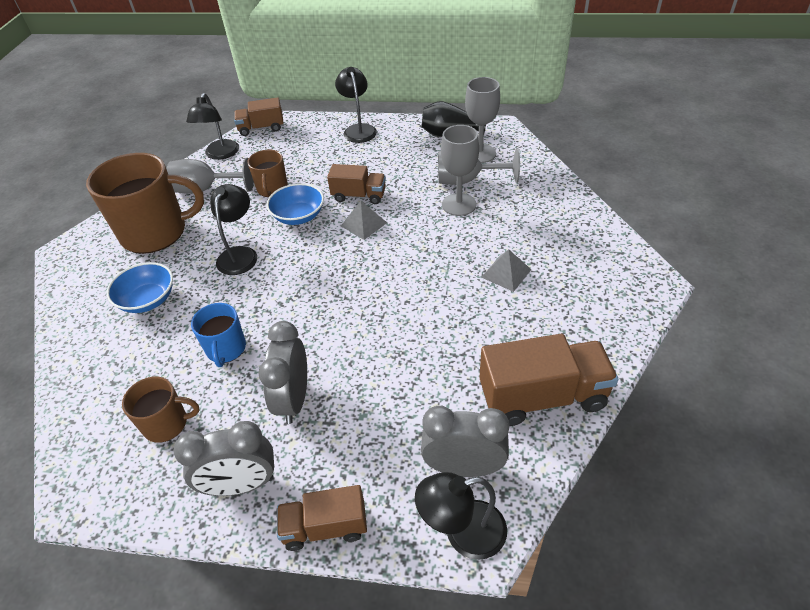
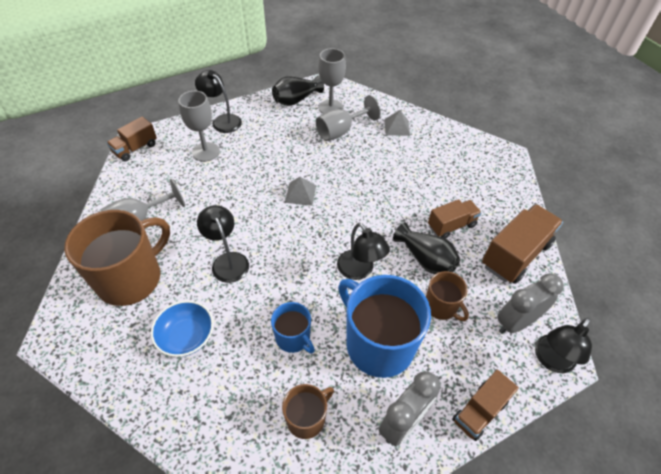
camera: 40 degrees left, 5 degrees up
black lamp [186,93,239,160] -> black lamp moved to [337,223,390,280]
brown mug [247,150,288,197] -> brown mug moved to [426,271,469,321]
grey clock [258,321,307,424] -> blue mug [338,275,431,378]
blue bowl [266,183,324,225] -> none
brown truck [327,164,386,204] -> brown truck moved to [428,199,481,239]
grey goblet [441,125,479,216] -> grey goblet moved to [178,91,220,162]
grey pyramid [481,249,532,292] -> grey pyramid moved to [384,110,410,136]
none -> black vase [393,222,460,274]

